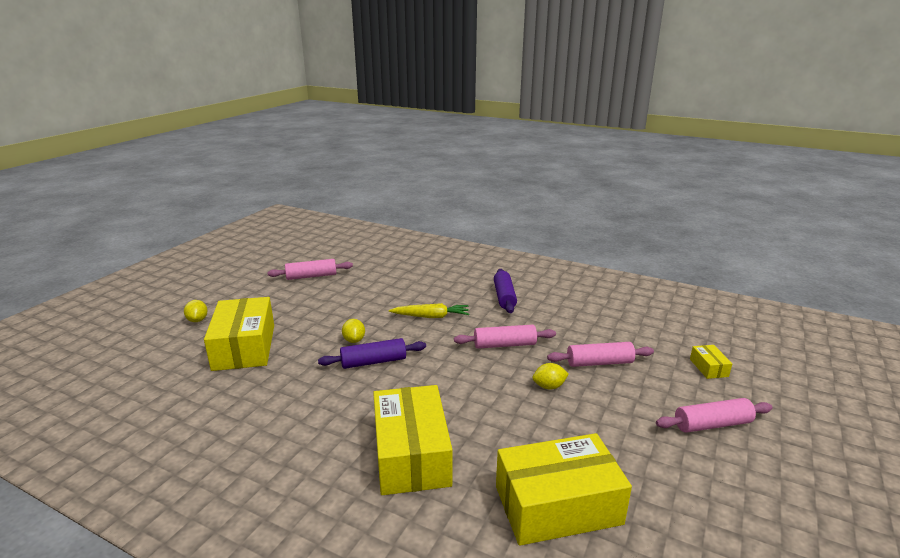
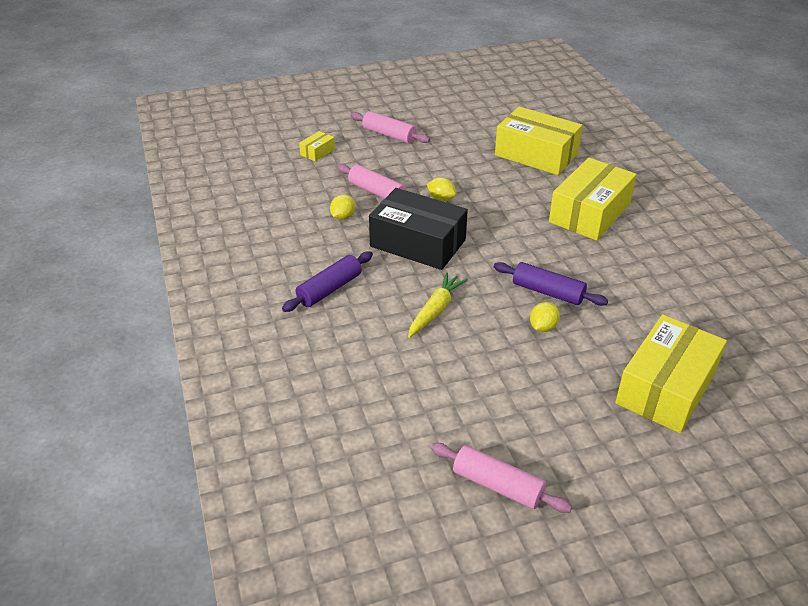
camera: 135 degrees left, 15 degrees up
yellow lemon [184,300,208,322] -> yellow lemon moved to [330,194,355,220]
yellow carrot [389,303,469,318] -> yellow carrot turned 75 degrees clockwise [408,273,467,338]
pink rolling pin [454,325,556,349] -> black box [369,188,468,270]

